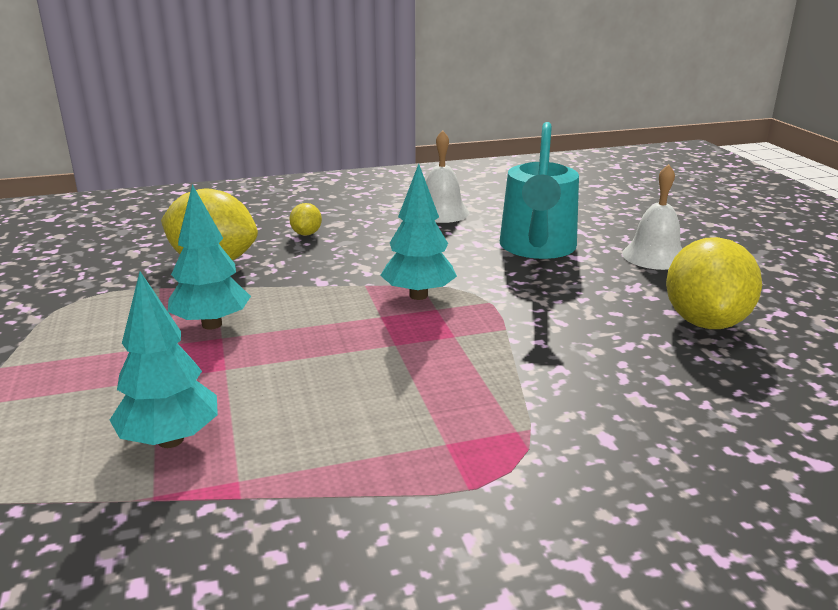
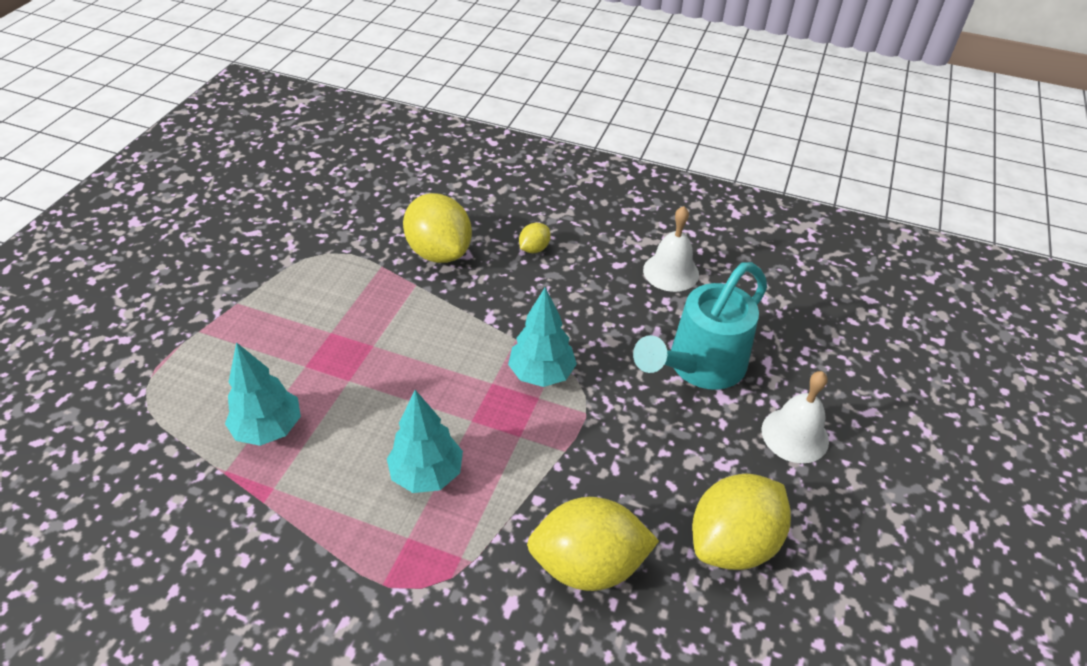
camera: 35 degrees right, 20 degrees up
turquoise tree [168,184,251,330] -> turquoise tree moved to [387,390,463,493]
none -> yellow lemon [527,497,659,591]

